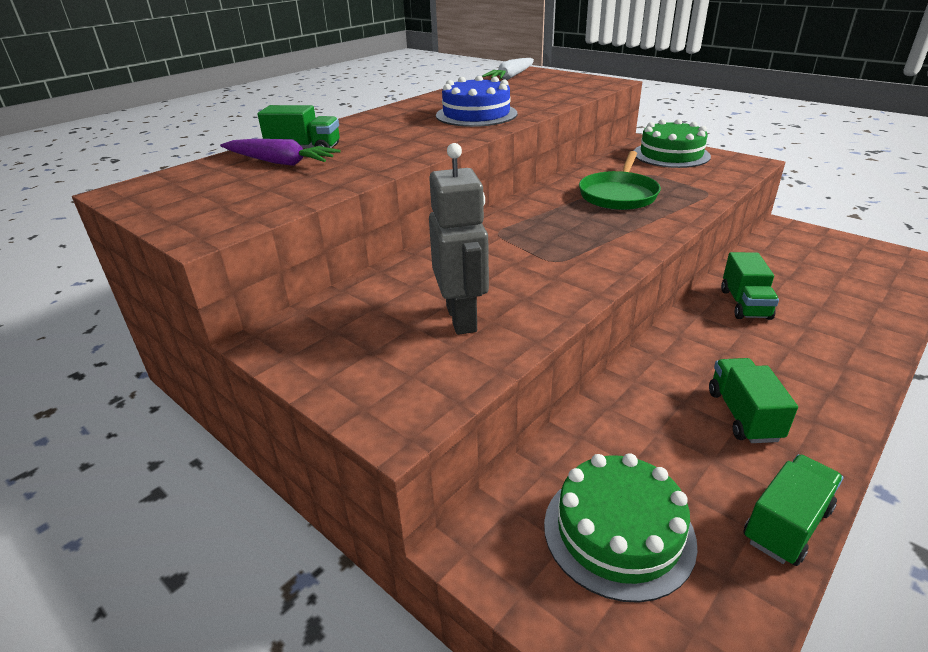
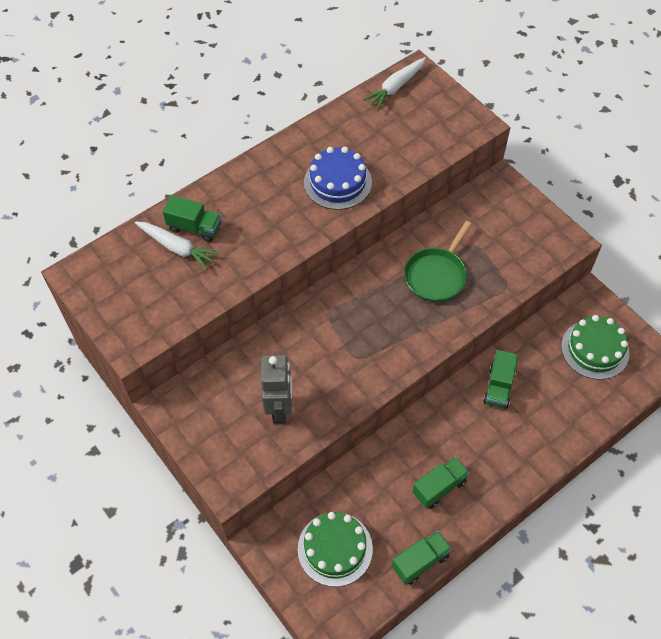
camera: 10 degrees right, 25 degrees up
purple carrot [220,139,340,166] -> white carrot [135,222,219,270]
green cake [634,119,711,168] -> green cake moved to [561,315,629,380]
green truck [709,358,798,443] -> green truck turned 45 degrees clockwise [412,457,469,509]

